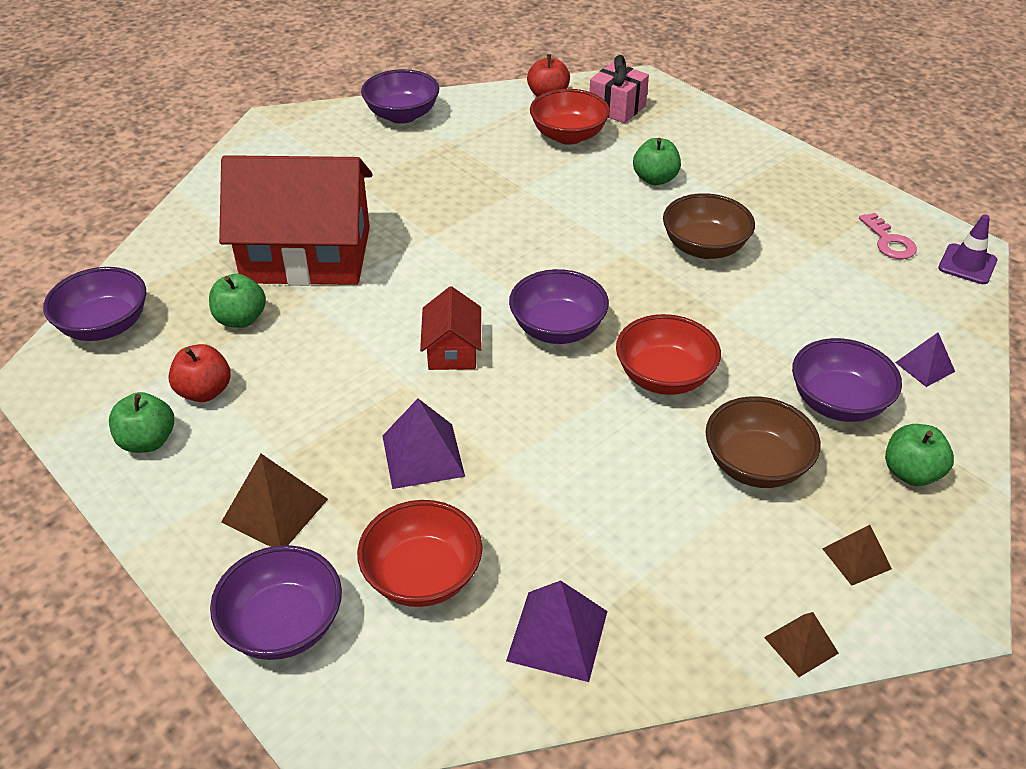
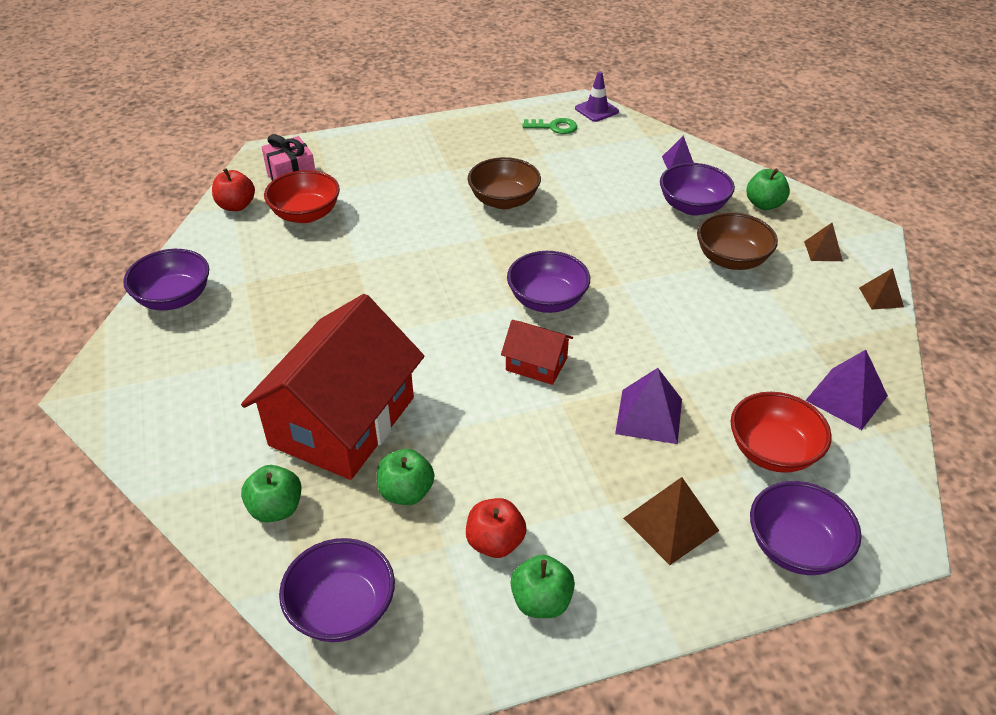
camera: 65 degrees left, 0 degrees up
red bowl [616,314,721,395] -> none
green apple [633,138,681,185] -> green apple moved to [241,465,302,523]
pink key [859,213,917,259] -> green key [522,118,577,134]

